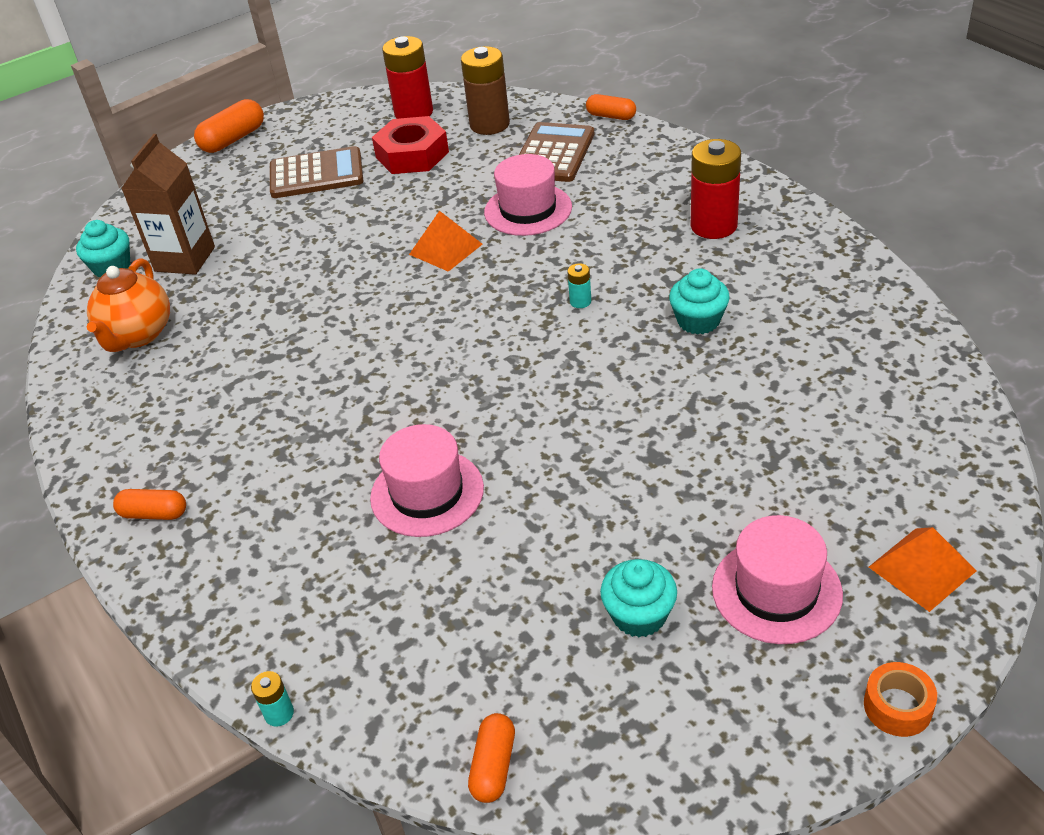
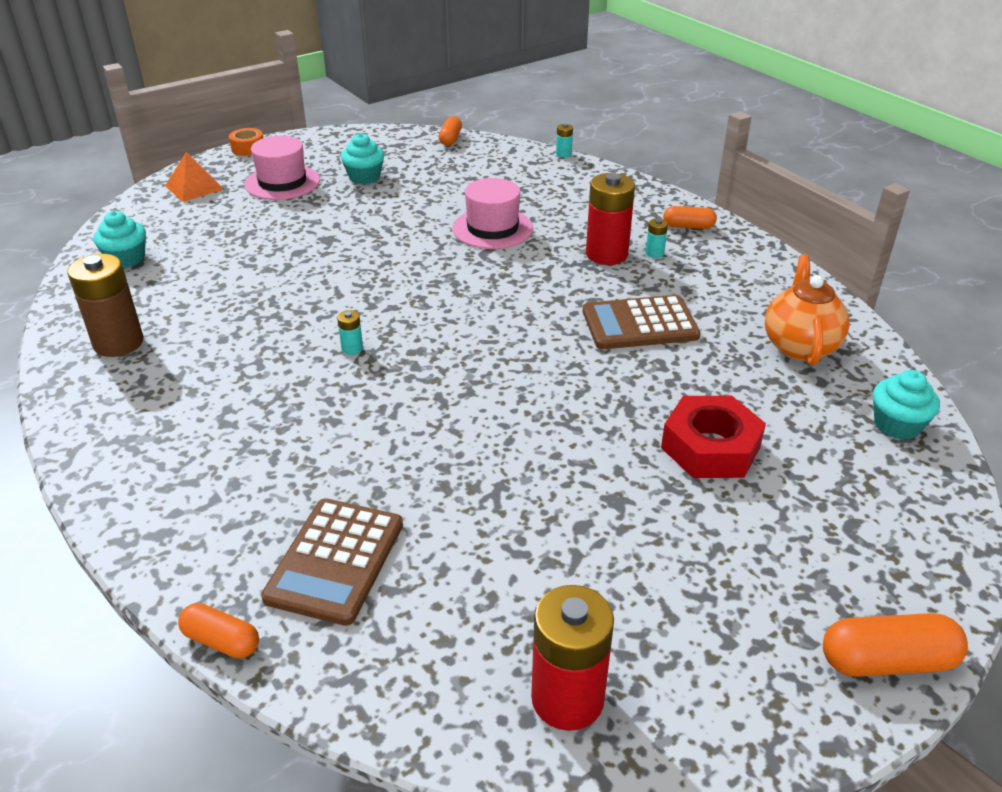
camera: 175 degrees right, 5 degrees down
brown carton [121,134,215,275] -> none
orange capsule [194,99,264,153] -> orange capsule turned 45 degrees clockwise [823,613,968,677]
brown calculator [270,146,363,198] -> brown calculator moved to [583,295,701,349]
red nut [372,116,449,174] -> red nut moved to [661,396,766,478]
orange pyramid [409,211,482,272] -> none
brown battery [461,46,510,135] -> brown battery moved to [67,254,143,357]
pink hat [484,154,572,236] -> none
turquoise cupcake [669,268,730,335] -> turquoise cupcake moved to [94,211,146,268]
red battery [691,139,741,239] -> red battery moved to [586,173,635,265]
none -> turquoise battery [646,218,668,258]

